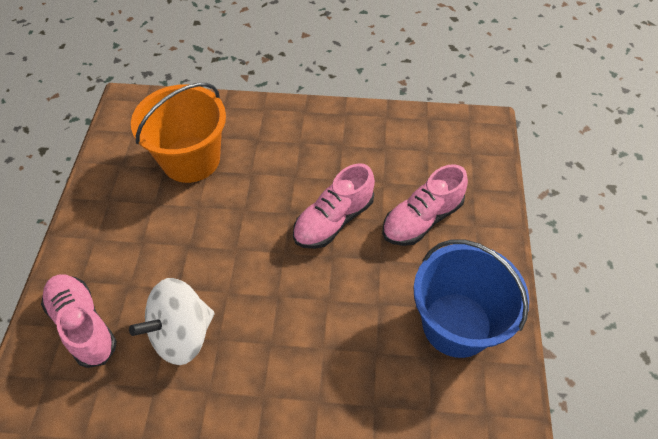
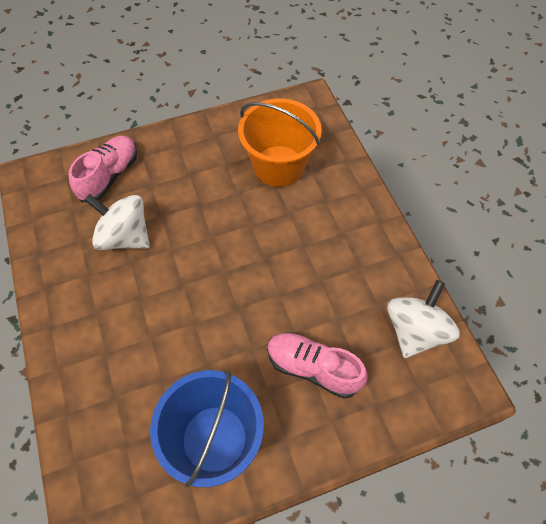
camera: 65 degrees right, 5 degrees up
pink shoe [293,163,375,249] -> none
none -> white spinning top [387,280,460,358]

